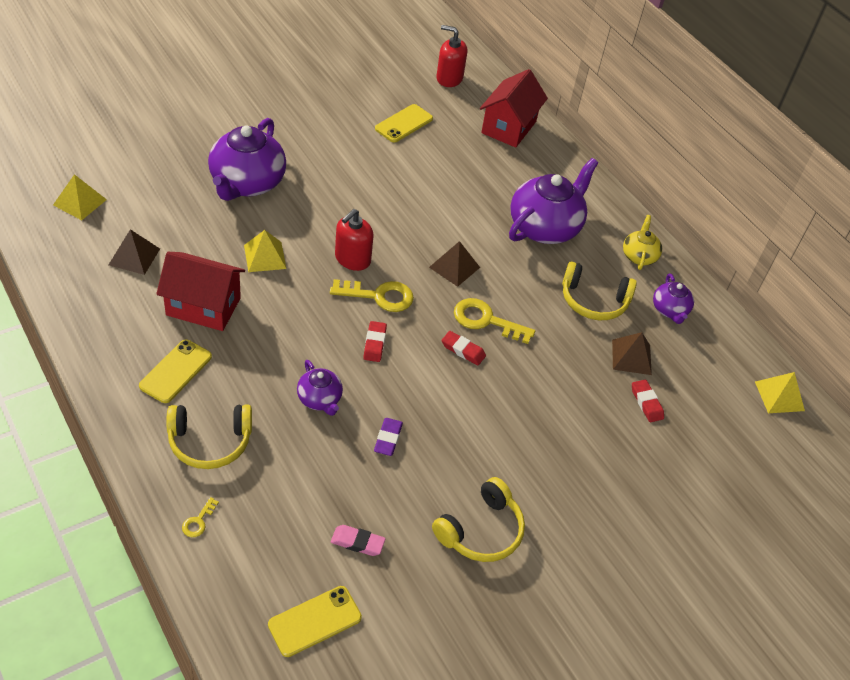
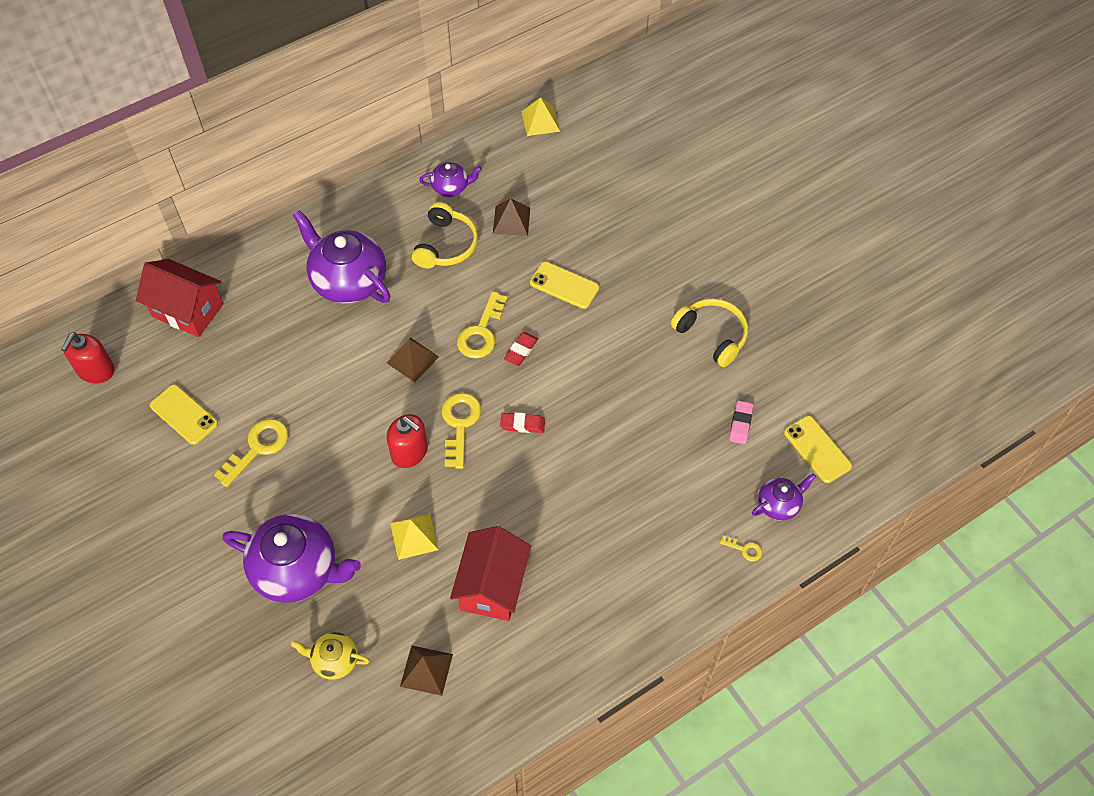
camera: 85 degrees left, 10 degrees up
yellow pyramid [53,174,107,220] -> none
yellow phone [139,340,212,403] -> yellow phone moved to [530,261,599,309]
yellow headphones [166,405,252,469] -> none
purple teapot [297,360,343,416] -> purple teapot moved to [752,474,816,521]
purple eraser [374,418,403,456] -> none
yellow teapot [623,215,662,270] -> yellow teapot moved to [290,632,370,680]
red eraser [632,380,664,422] -> none
none -> yellow key [214,419,288,487]

